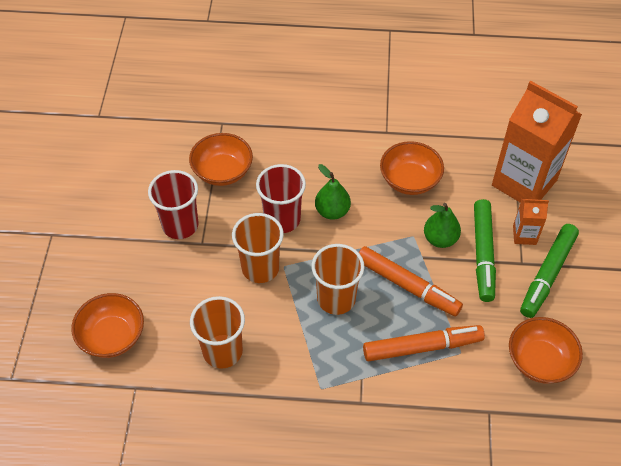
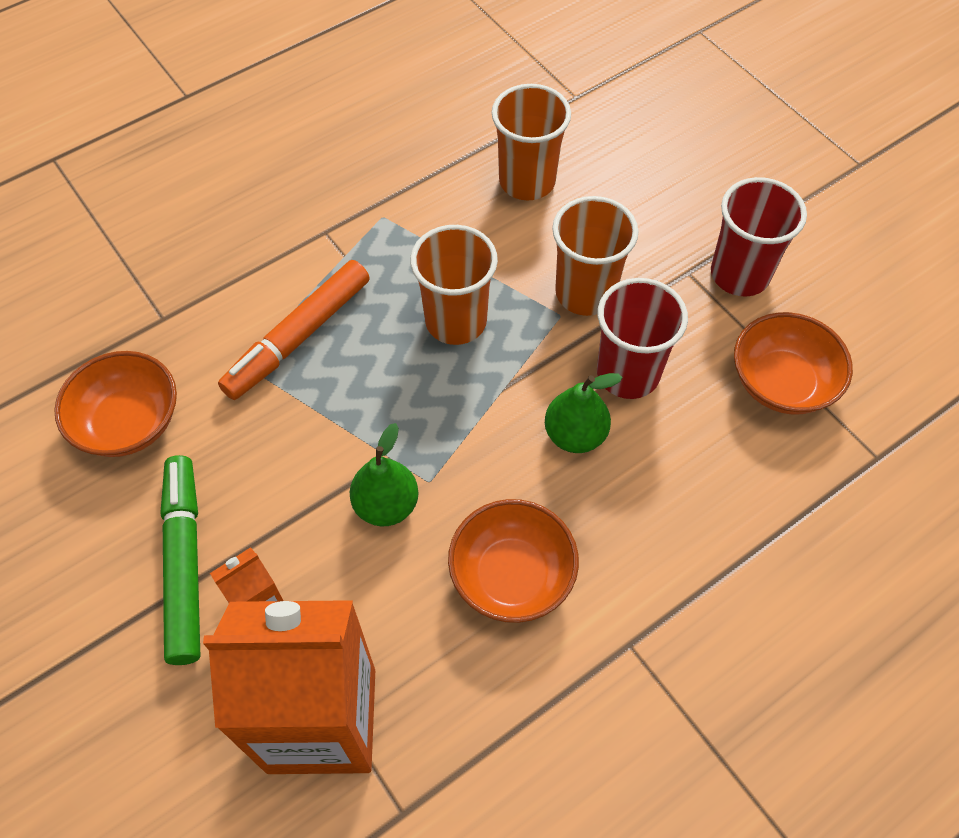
camera: 140 degrees right, 5 degrees up
orange bowl [71,293,144,358] -> none
orange marker [359,246,463,316] -> none
green marker [474,199,496,302] -> none

